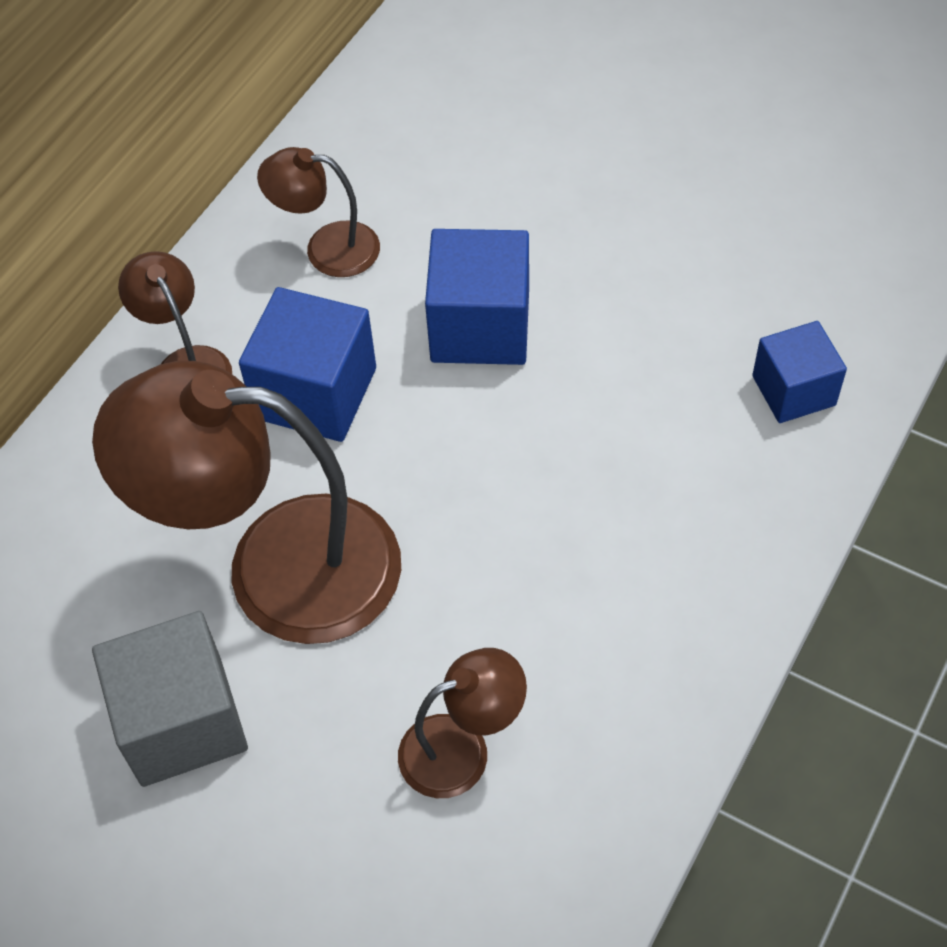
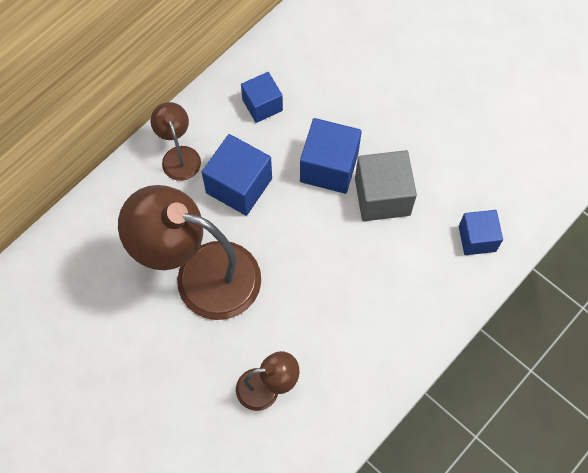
camera: 10 degrees right, 10 degrees up
grey cube [92,611,248,787] -> grey cube moved to [355,150,417,221]
brown lamp [257,147,380,277] -> blue cube [241,72,283,123]

